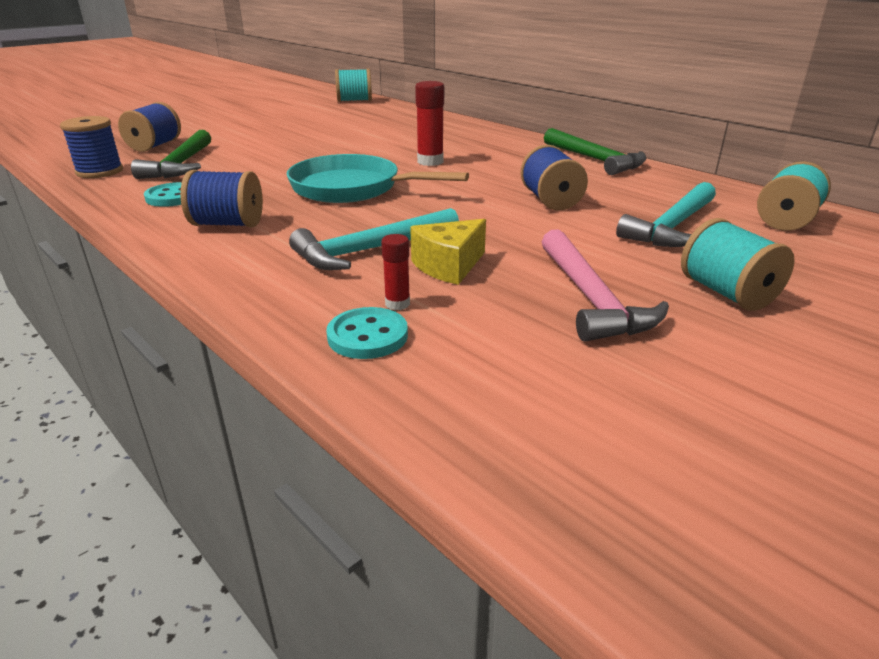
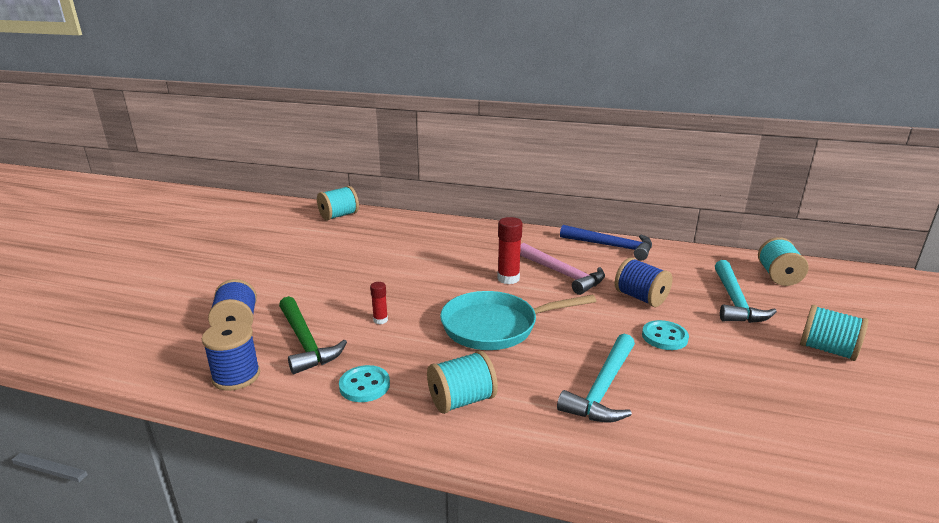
camera: 30 degrees left, 5 degrees down
blue spool [180,170,263,228] -> turquoise spool [427,351,498,414]
turquoise button [326,307,408,359] -> turquoise button moved to [642,320,689,350]
red glue stick [381,234,410,310] -> red glue stick moved to [370,282,388,324]
yellow cheese [410,219,486,285] -> none
pink hammer [542,229,669,342] -> pink hammer moved to [520,243,605,295]
green hammer [544,128,646,175] -> blue hammer [560,225,652,260]

